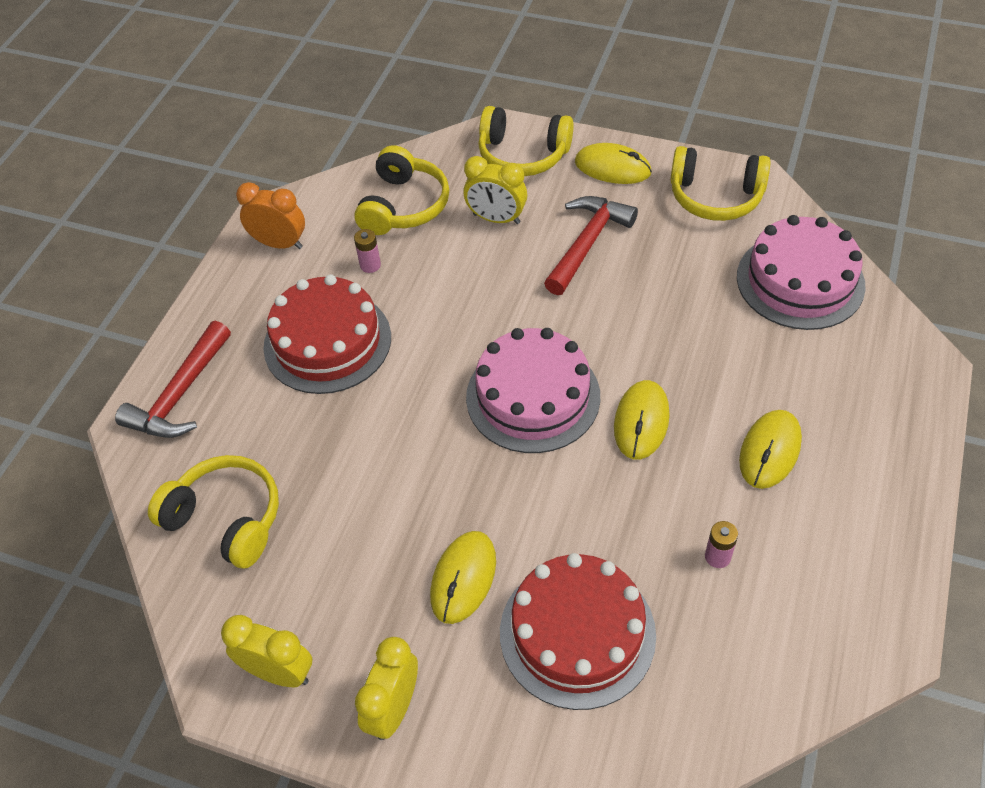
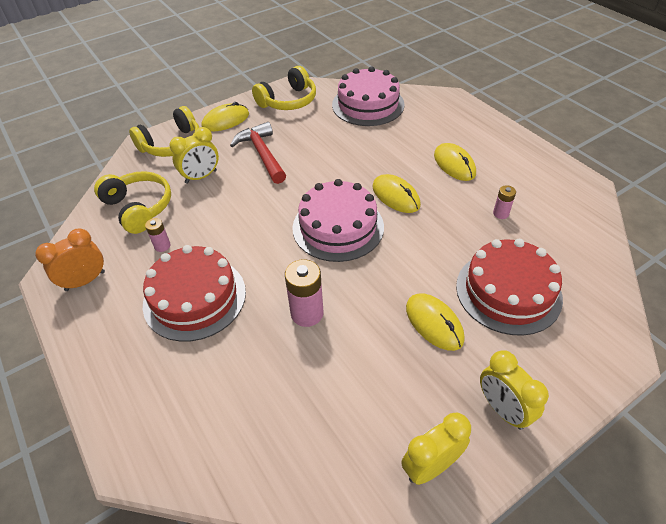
camera: 55 degrees left, 5 degrees down
red hammer [115,321,231,438] -> none
yellow headphones [148,455,279,569] -> none
none -> pink battery [285,259,324,327]

